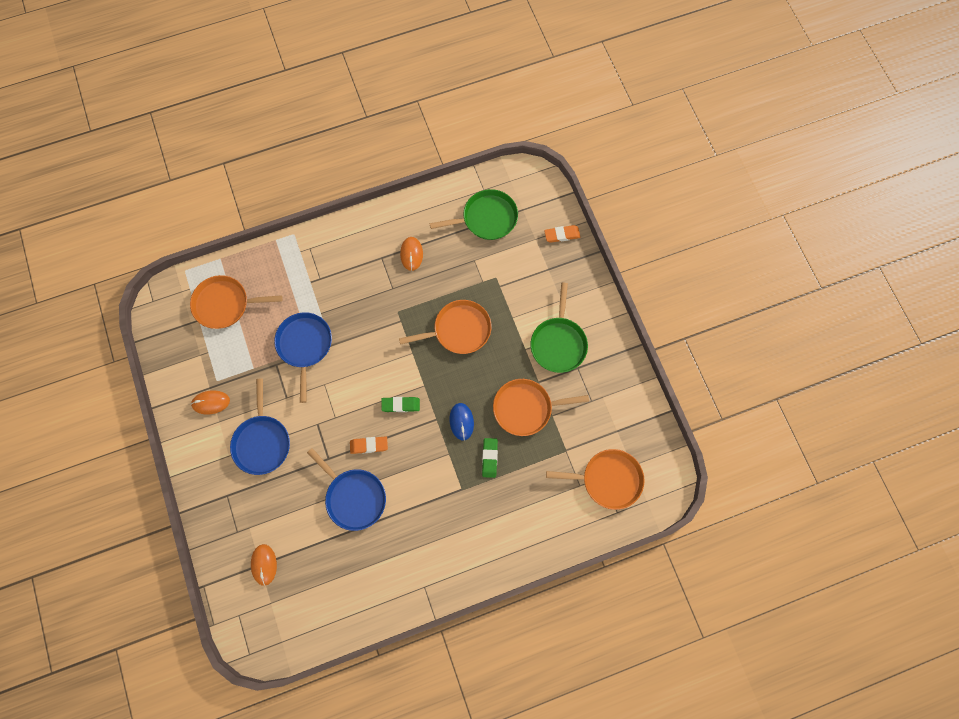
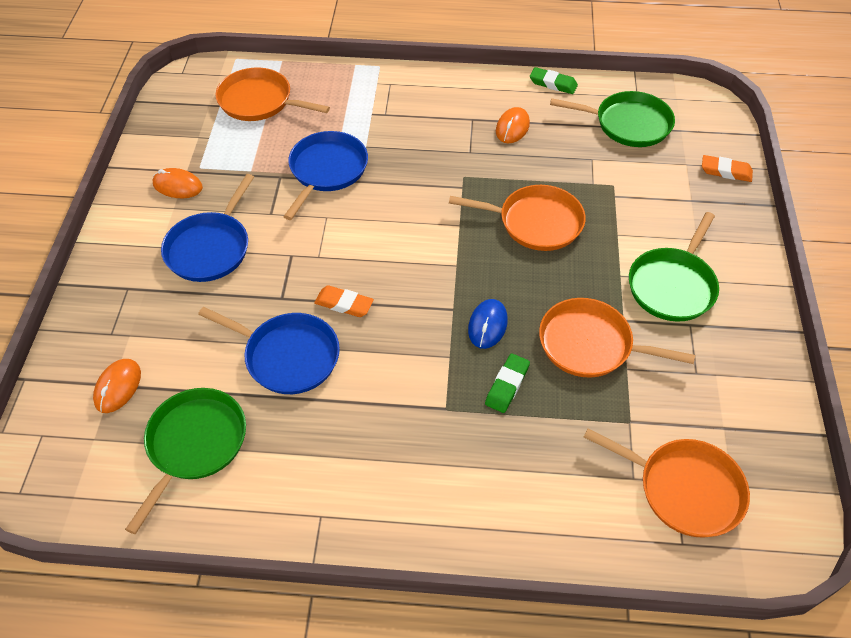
camera: 25 degrees right, 20 degrees down
blue pan [307,448,386,531] -> blue pan turned 45 degrees counterclockwise [198,307,340,394]
green eraser [381,397,420,412] -> green eraser moved to [530,67,578,94]
none -> green pan [125,388,246,534]

